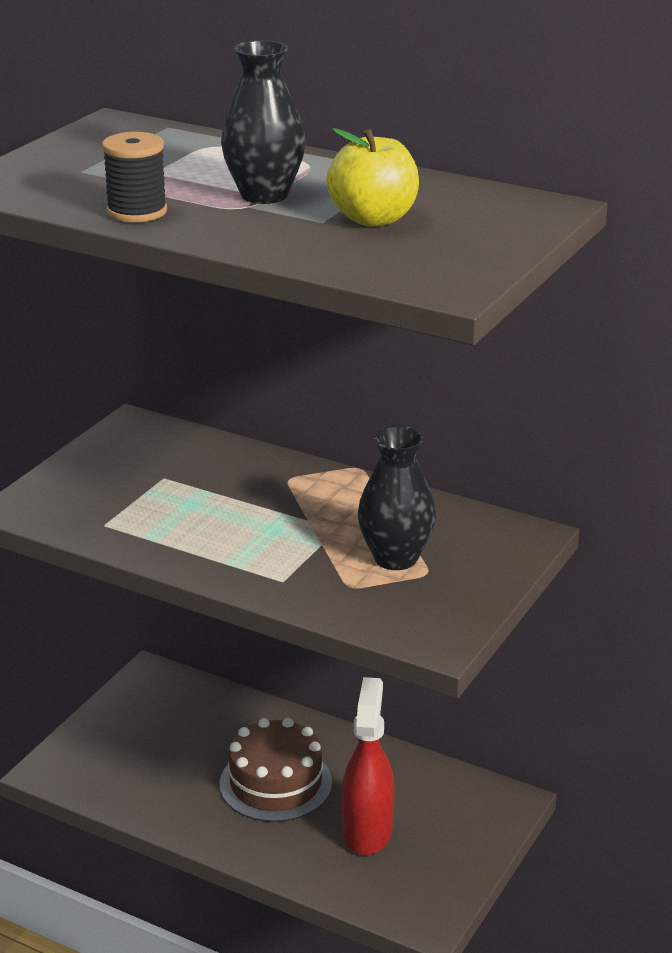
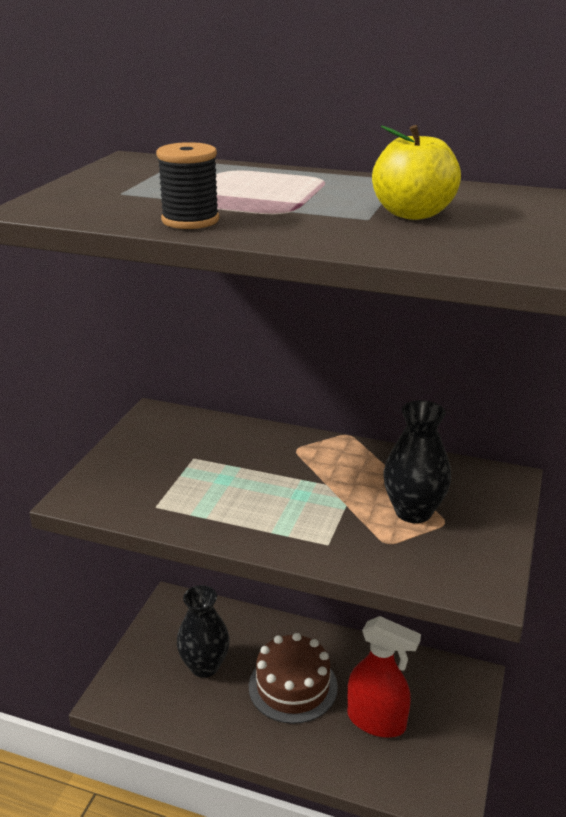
camera: 10 degrees left, 0 degrees up
black vase [221,40,306,204] -> black vase moved to [177,585,230,678]
red spray bottle [341,677,395,855] -> red spray bottle turned 120 degrees clockwise [347,616,421,738]

